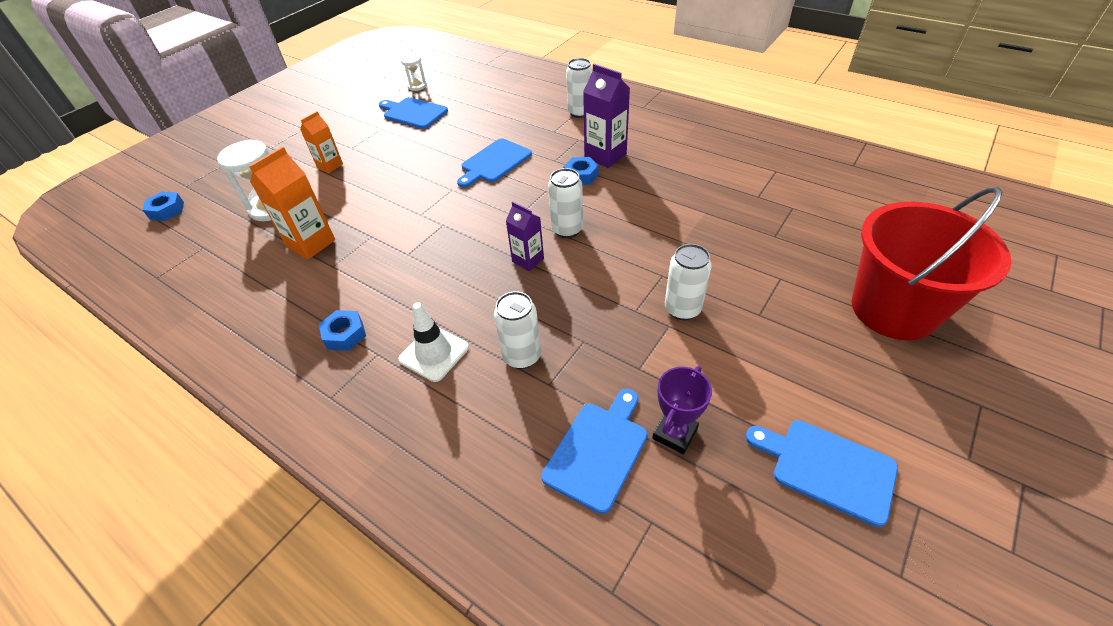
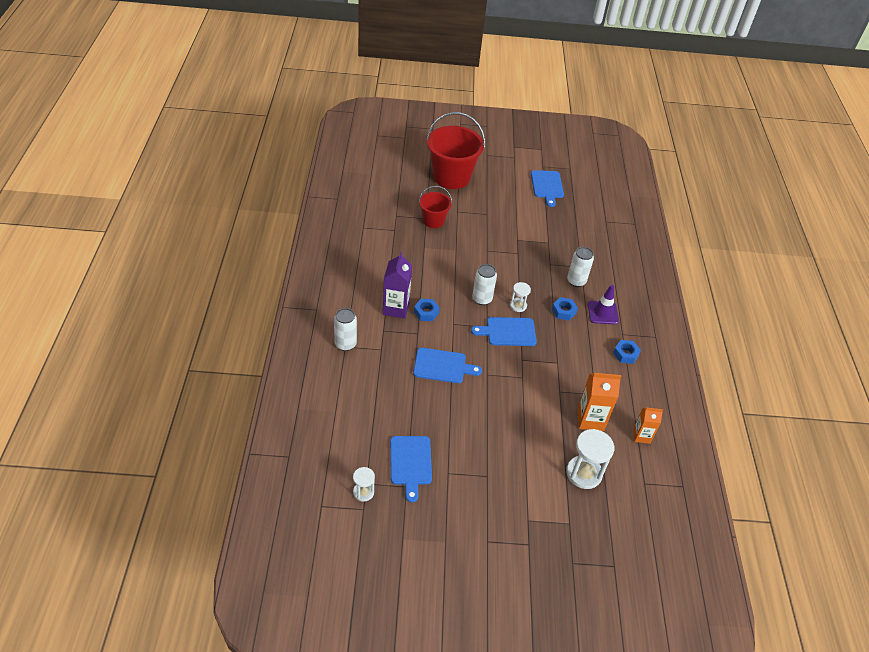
camera: 130 degrees left, 0 degrees up
blue nut [142,191,184,221] -> blue nut moved to [552,297,578,321]
orange carton [300,111,343,173] -> orange carton moved to [633,408,663,444]
white traffic cone [398,302,469,382] -> purple traffic cone [588,285,619,325]
purple carton [506,201,544,271] -> white hourglass [510,282,531,312]
blue cutting board [541,389,648,514] -> blue cutting board moved to [471,317,537,346]
purple trophy [652,366,712,455] -> none
white can [665,244,712,320] -> none
none -> red bucket [419,186,452,228]

